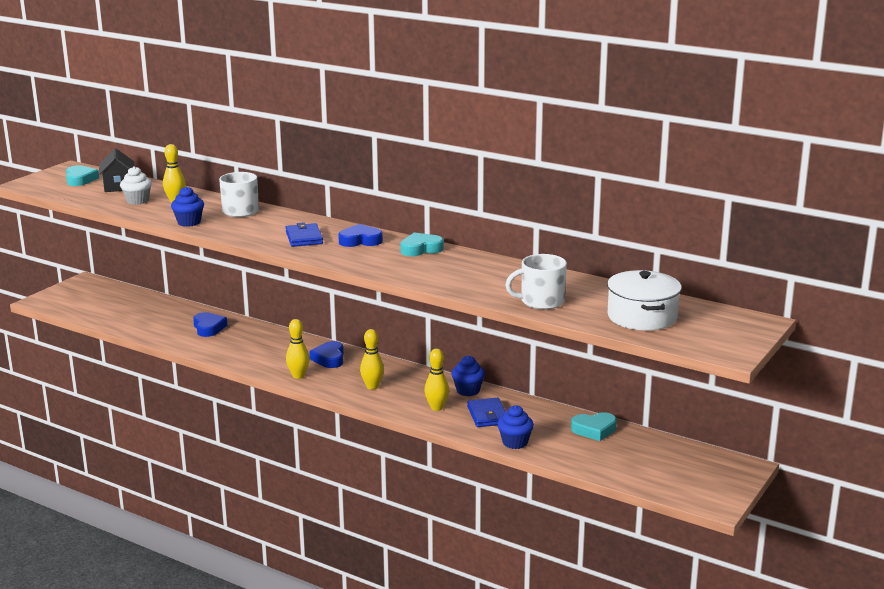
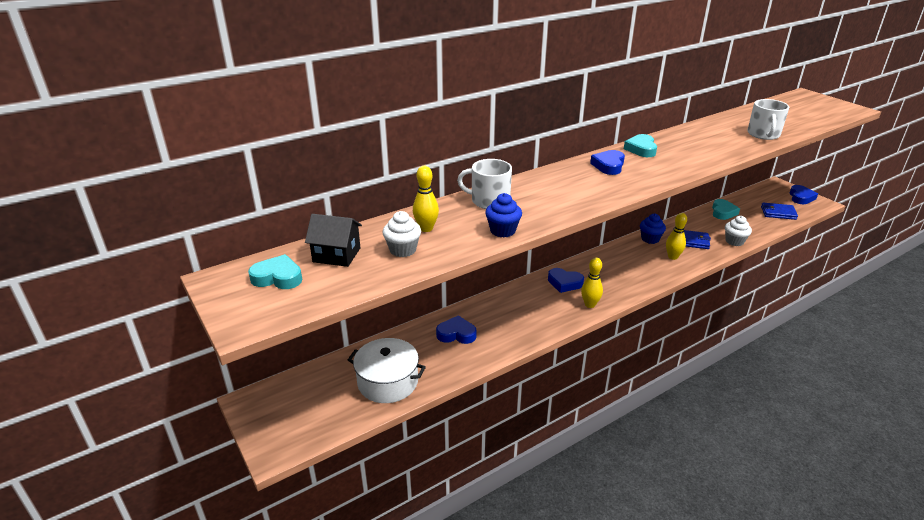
camera: 65 degrees left, 10 degrees up
blue wallet [285,222,323,247] -> blue wallet moved to [761,203,798,220]
yellow bowling pin [360,329,384,390] -> none
blue cupcake [497,405,534,449] -> white cupcake [725,216,752,246]
white pot [607,270,682,331] -> white pot moved to [348,338,426,403]
none -> blue heart [789,185,818,204]

